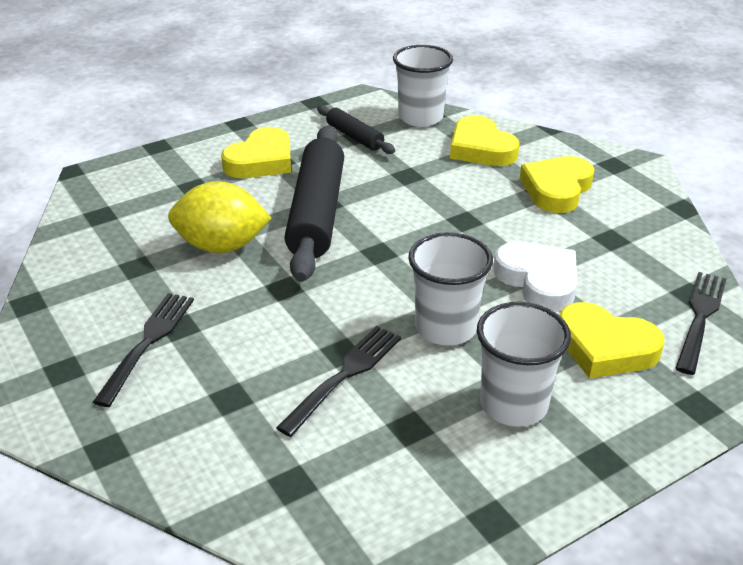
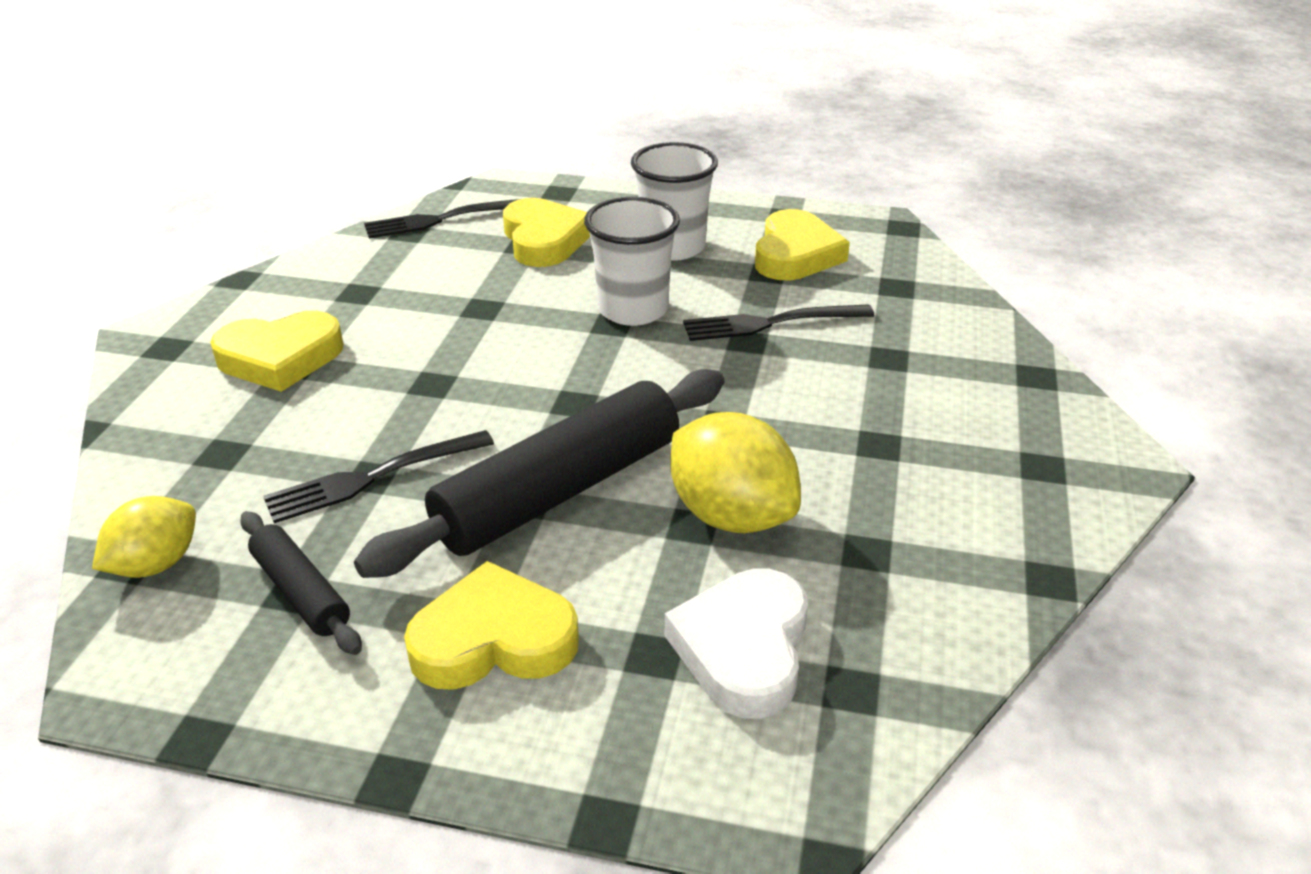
camera: 135 degrees left, 0 degrees up
black fork [93,293,194,407] -> black fork moved to [263,430,494,523]
black rolling pin [317,105,395,154] -> black rolling pin turned 45 degrees counterclockwise [240,511,362,655]
white cup [393,45,453,127] -> yellow lemon [92,496,196,578]
yellow heart [450,115,519,166] -> yellow heart moved to [755,209,850,280]
white heart [493,242,577,312] -> white heart moved to [665,568,808,719]

